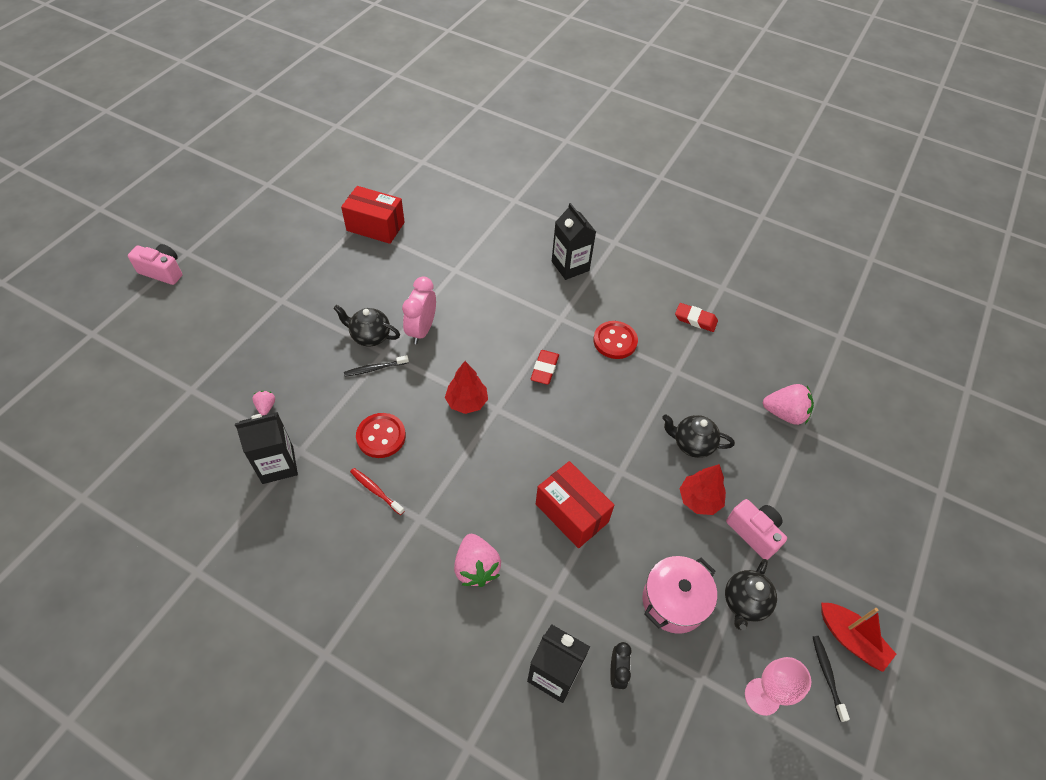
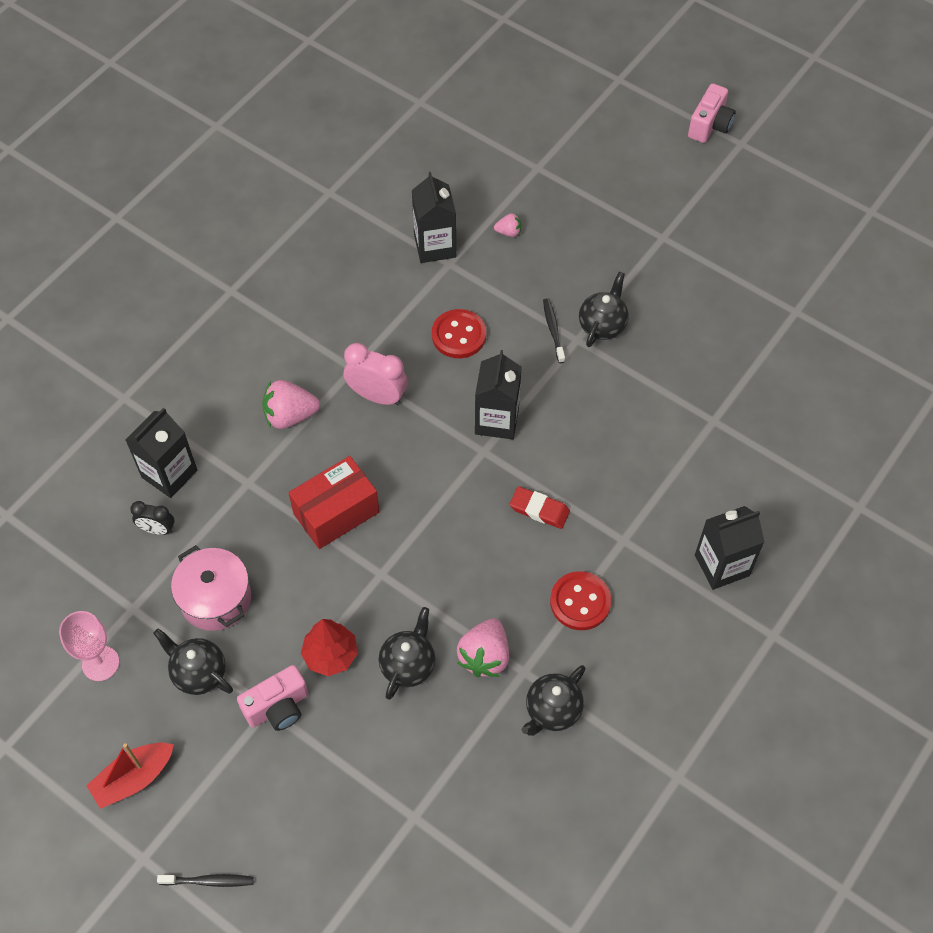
camera: 100 degrees right, 5 degrees up
red box [341,186,405,244] -> none
red toothbrush [350,468,404,515] -> none
pink clock [402,277,436,344] -> pink clock moved to [344,343,408,405]
red tree [445,361,488,414] -> black carton [475,350,522,440]
red eraser [675,303,718,332] -> none
pink strawberry [763,384,814,425] -> pink strawberry moved to [457,618,509,677]
black toothbrush [813,636,850,722] -> black toothbrush moved to [157,874,254,887]
none -> black teapot [522,665,586,736]

